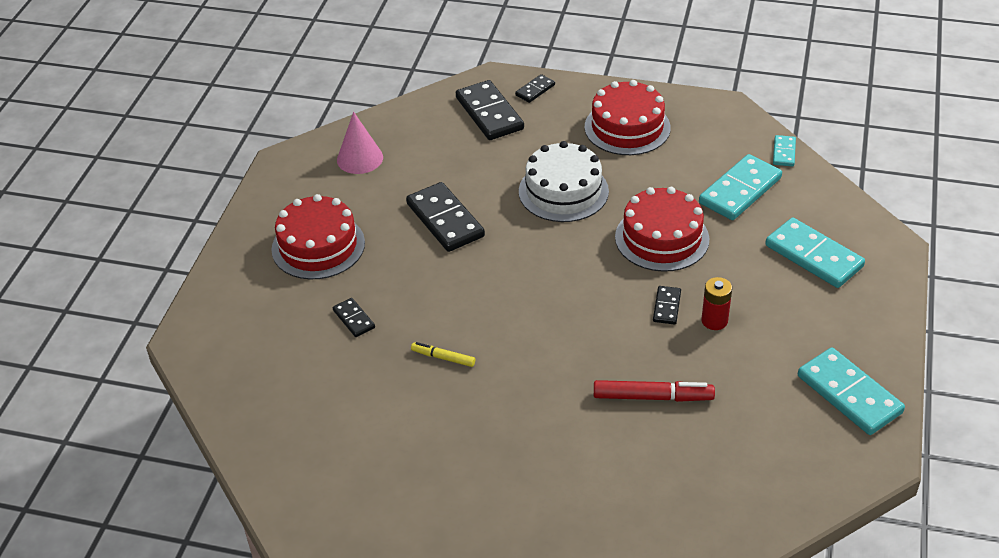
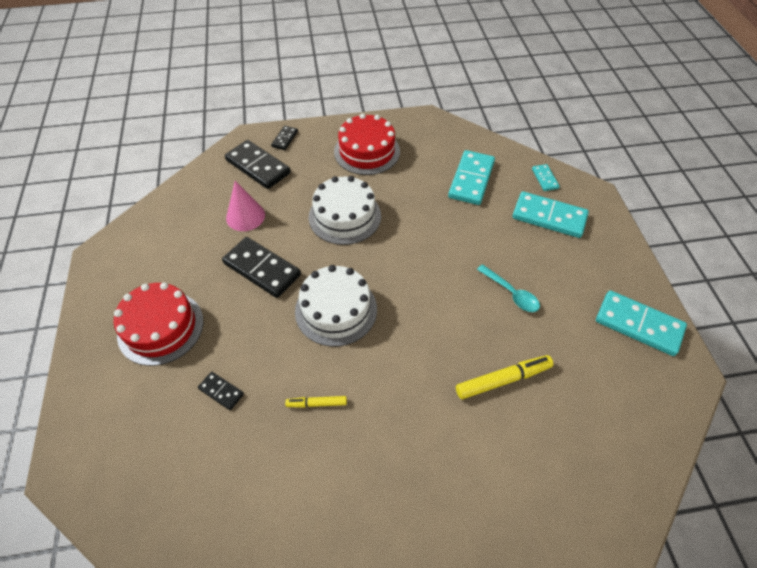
camera: 25 degrees left, 10 degrees up
pink cone [337,112,383,174] -> pink cone moved to [226,181,265,231]
red marker [594,380,715,402] -> yellow marker [456,355,553,399]
red cake [615,187,709,272] -> none
black domino [653,286,681,325] -> none
red battery [701,277,732,330] -> turquoise spoon [477,264,540,312]
turquoise domino [773,135,796,167] -> turquoise domino moved to [532,164,560,191]
none -> white cake [295,265,377,346]

